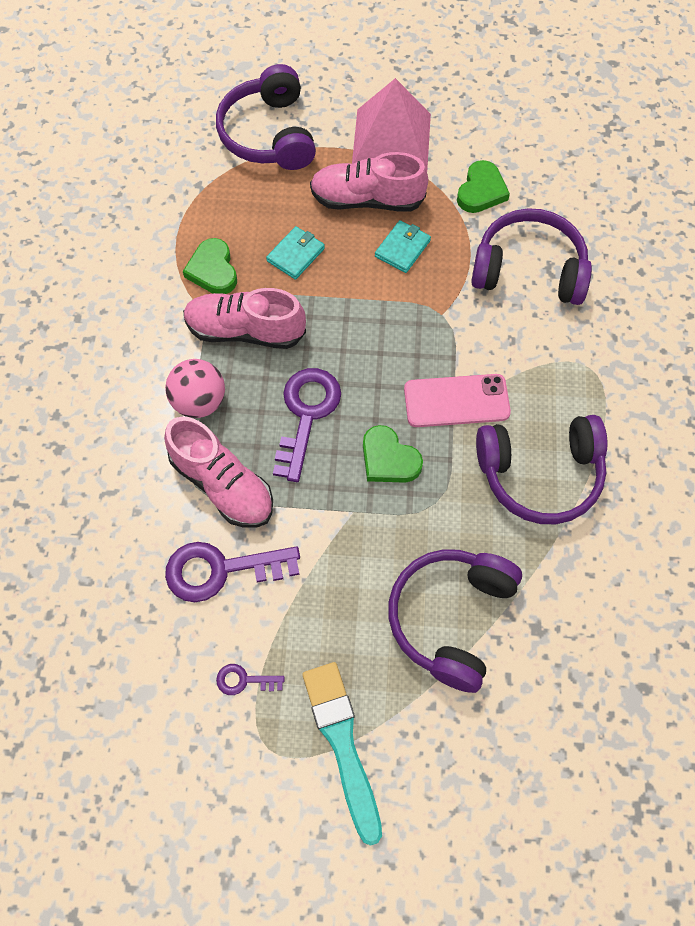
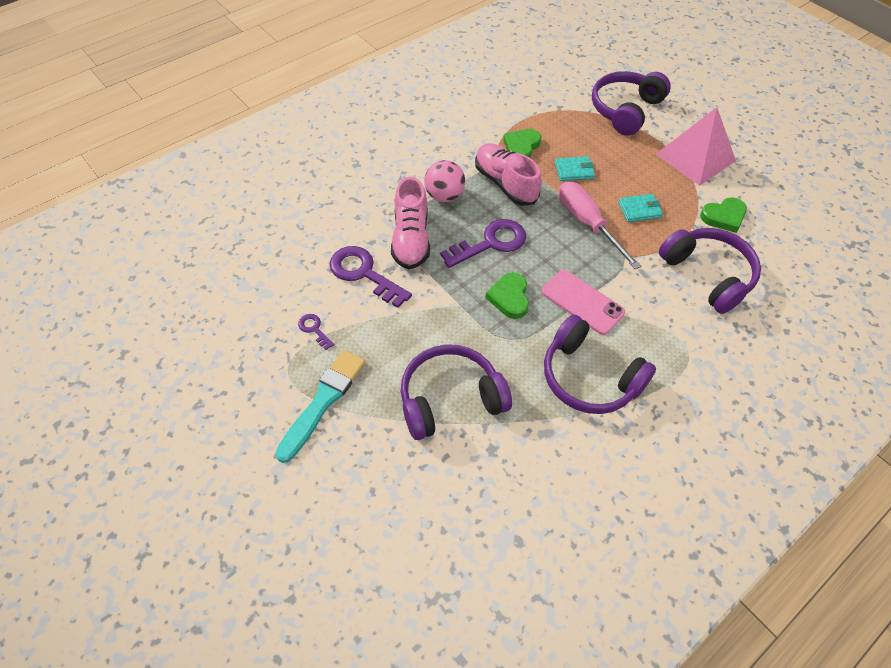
camera: 45 degrees right, 10 degrees down
pink shoe [310,152,428,212] -> none
none -> pink screwdriver [559,181,641,269]

